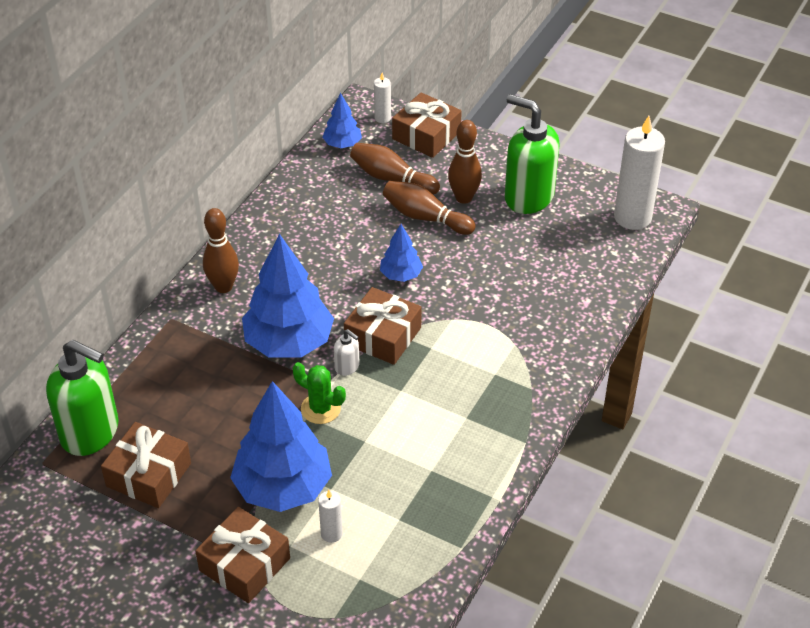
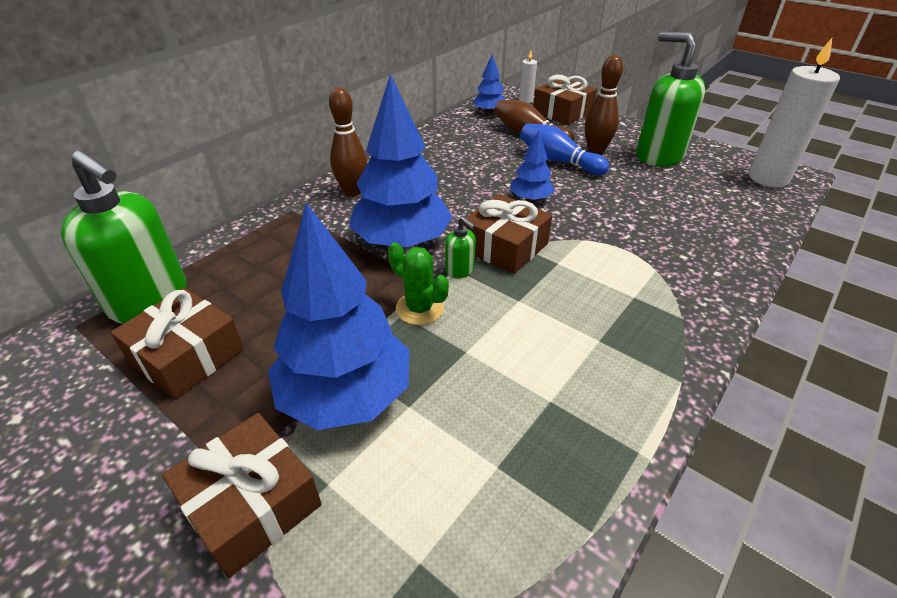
camera: 10 degrees right, 5 degrees down
white candle [318,490,343,543] -> none
white soap dispenser [334,329,359,376] -> green soap dispenser [445,216,476,278]
brown bowling pin [383,181,476,235] -> blue bowling pin [520,124,609,175]

